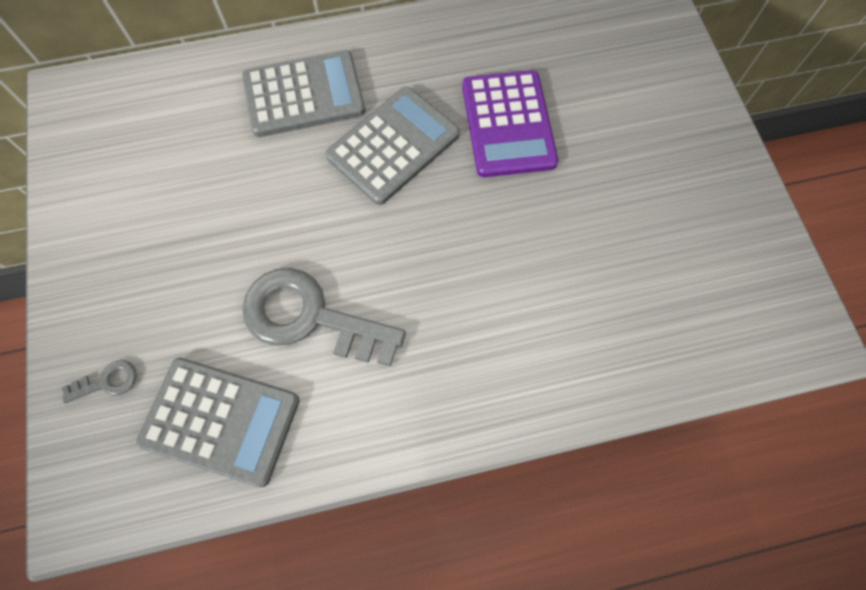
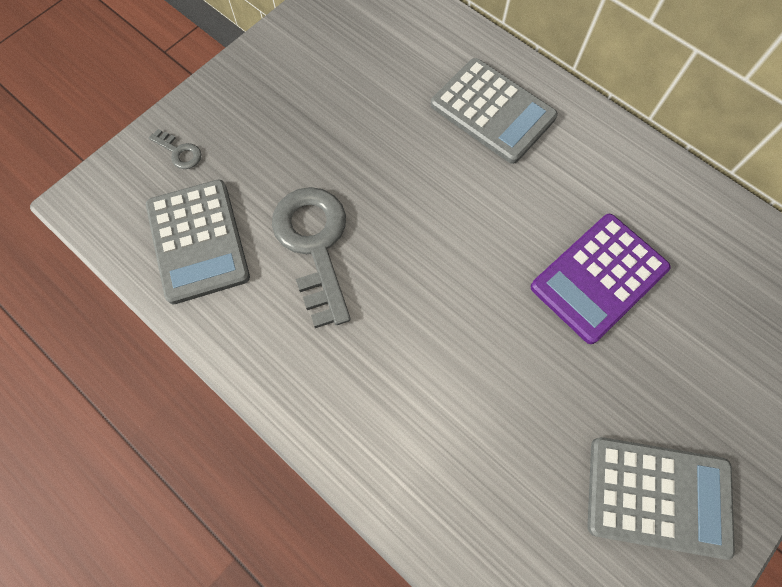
camera: 55 degrees right, 0 degrees up
grey calculator [326,87,460,205] -> grey calculator moved to [587,437,735,560]

